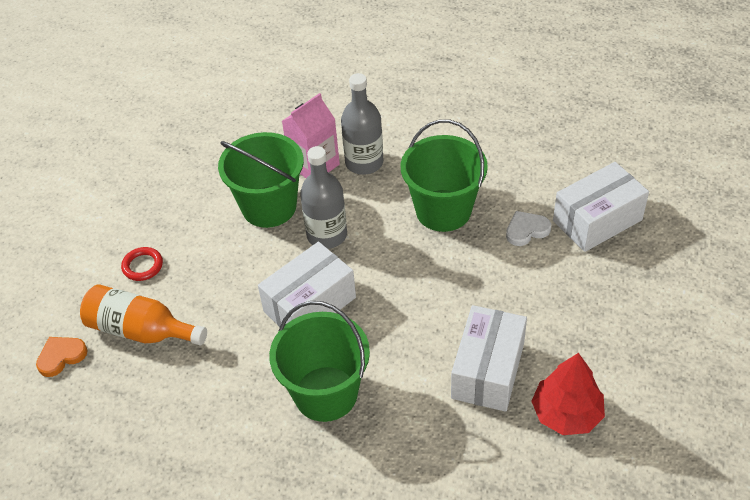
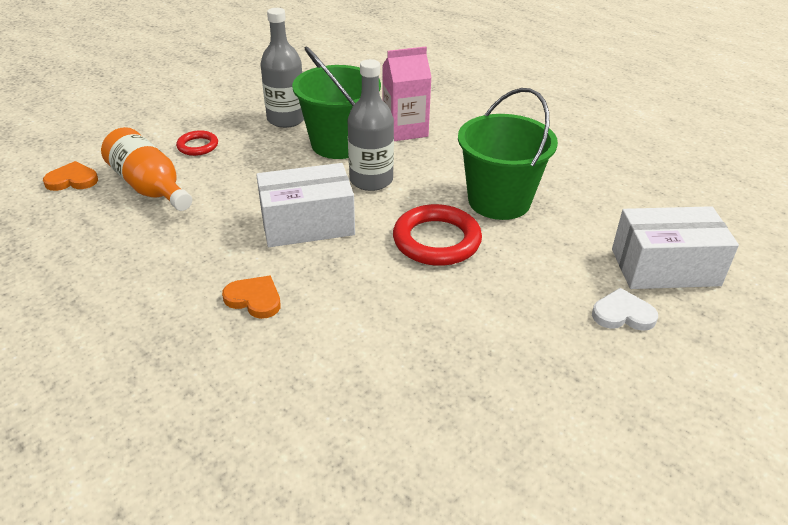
camera: 25 degrees right, 10 degrees down
green bucket [269,301,370,422] -> orange heart [222,276,281,319]
grey bottle [341,73,383,175] -> grey bottle moved to [261,8,304,128]
white box [451,305,527,412] -> none
white heart [506,211,551,246] -> white heart moved to [592,288,658,331]
red tree [531,353,605,435] -> none
none -> red ring [393,204,482,266]

